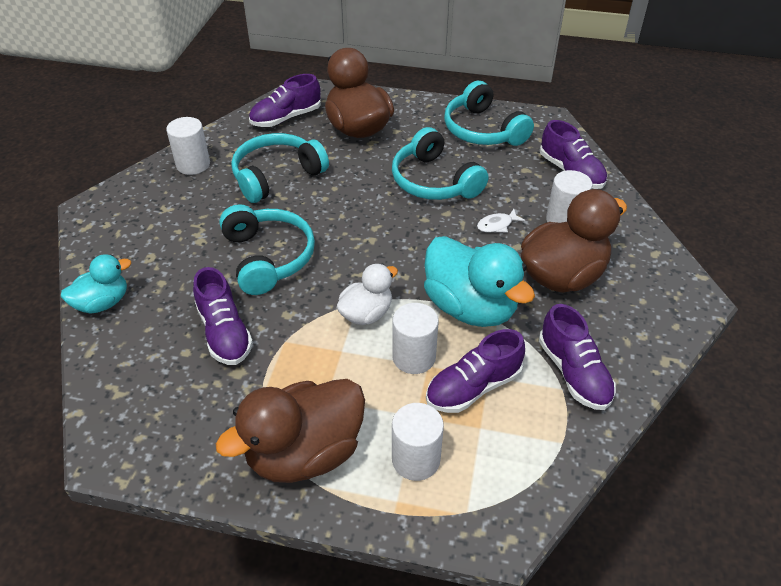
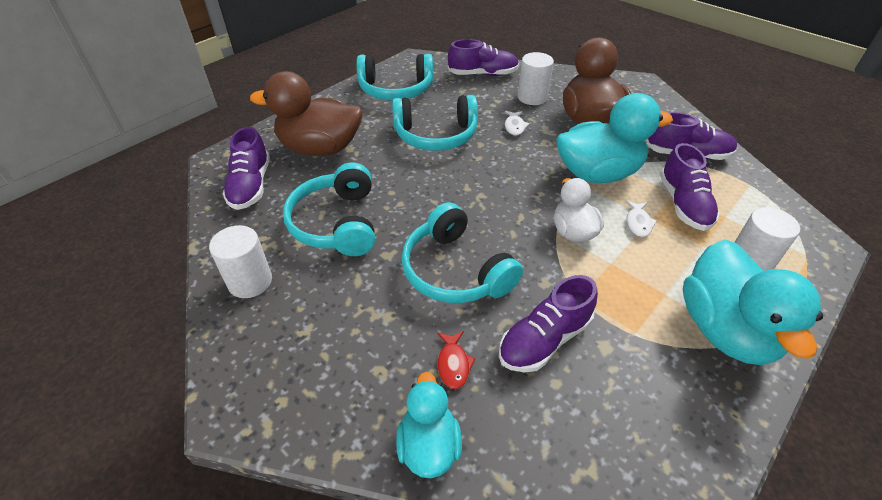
camera: 60 degrees left, 0 degrees up
purple shoe [193,267,253,365] -> purple shoe turned 135 degrees clockwise [499,275,598,372]
brown duck [216,379,365,483] -> turquoise duck [683,239,823,365]
turquoise headphones [219,204,315,295] -> turquoise headphones turned 135 degrees counterclockwise [401,202,523,303]
white cylinder [392,303,439,374] -> white fish [625,200,657,237]
none -> red fish [437,331,475,389]

